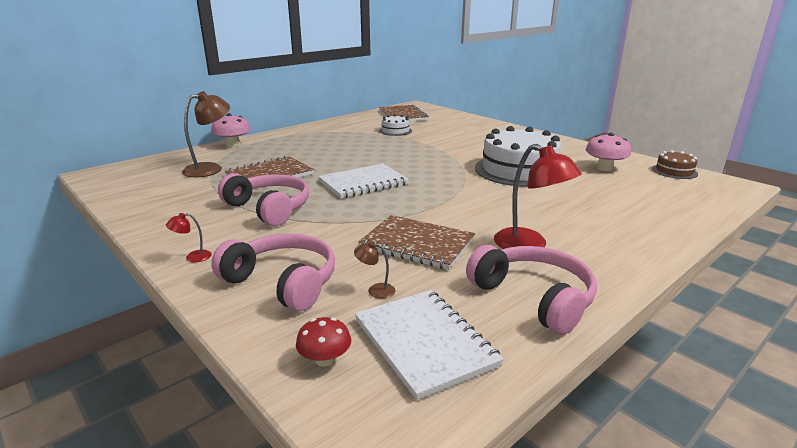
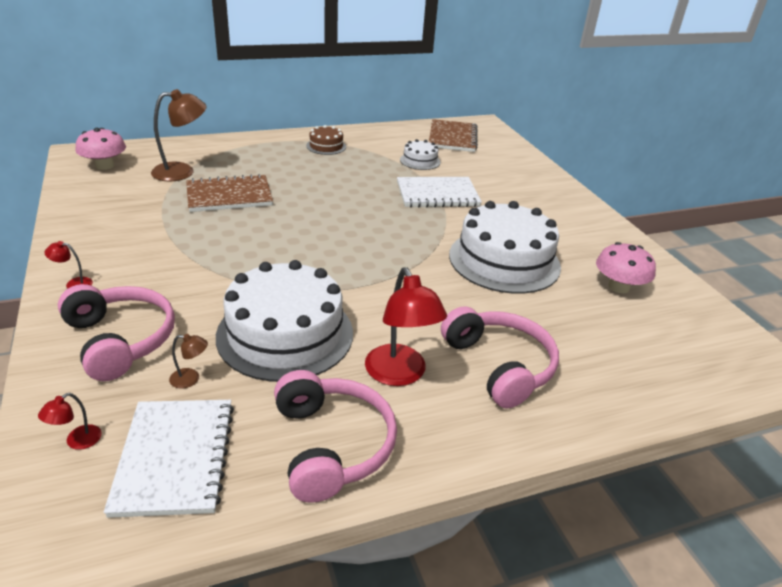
camera: 20 degrees right, 10 degrees up
pink mushroom [211,113,251,148] -> pink mushroom moved to [75,128,126,170]
pink headphones [218,173,309,226] -> pink headphones moved to [441,306,559,408]
red mushroom [296,317,351,367] -> red lamp [38,393,102,450]
white notebook [318,164,409,199] -> white notebook moved to [397,177,482,207]
brown lamp [354,241,395,299] -> brown lamp turned 150 degrees clockwise [169,334,208,388]
brown notebook [359,215,475,270] -> white cake [216,260,353,382]
brown cake [652,150,698,179] -> brown cake moved to [306,125,346,155]

